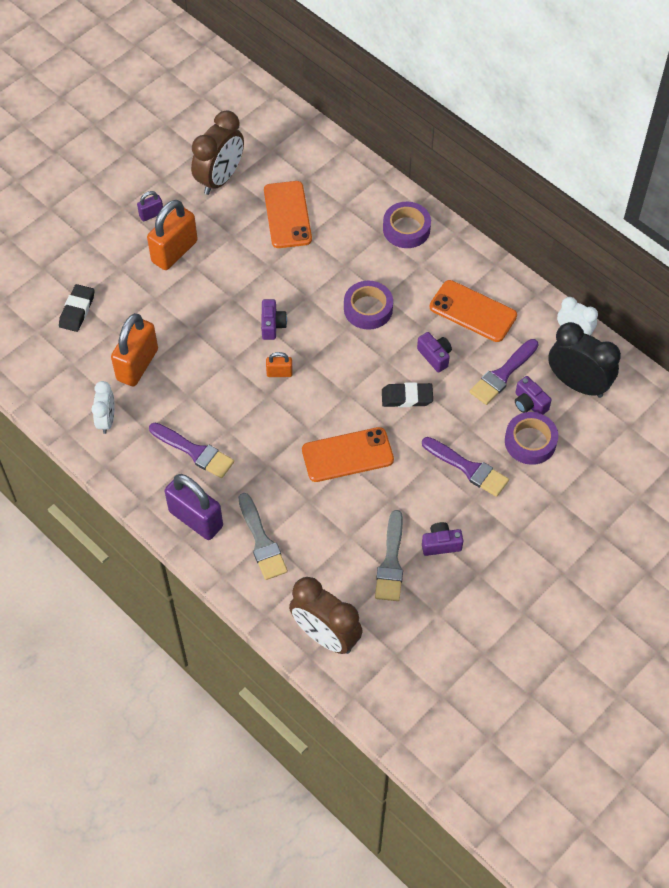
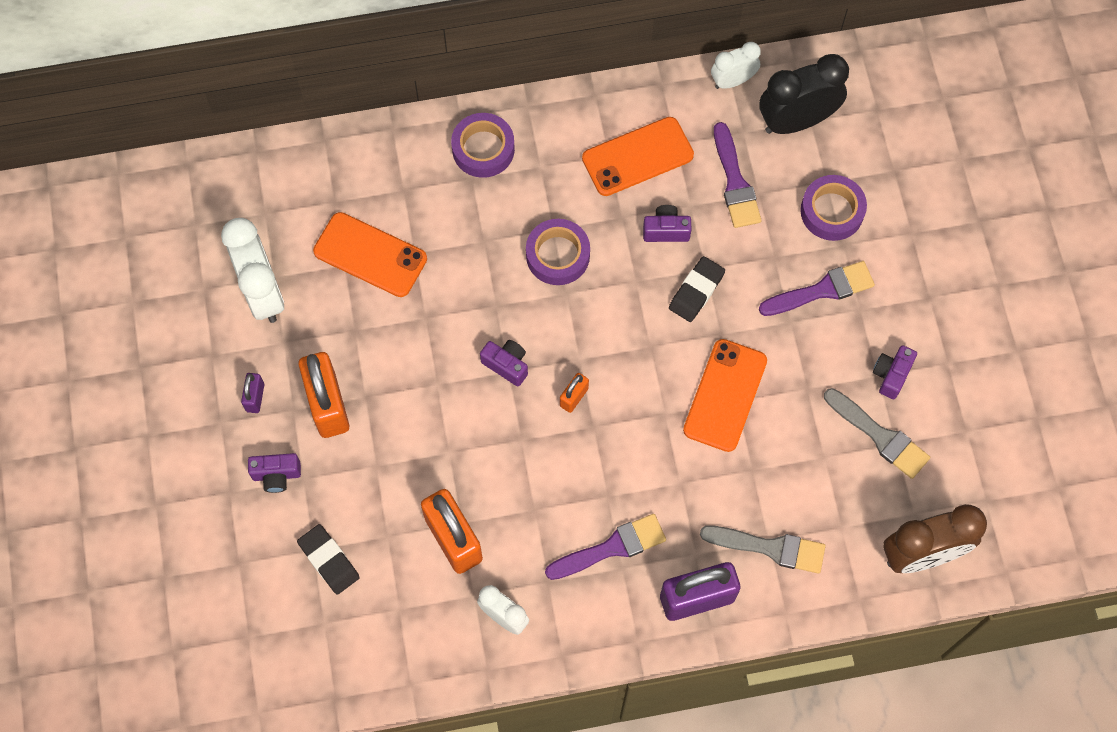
camera: 55 degrees left, 10 degrees up
brown clock [191,110,244,195] -> white clock [221,218,284,323]
purple camera [515,376,552,414] -> purple camera moved to [248,453,301,493]

